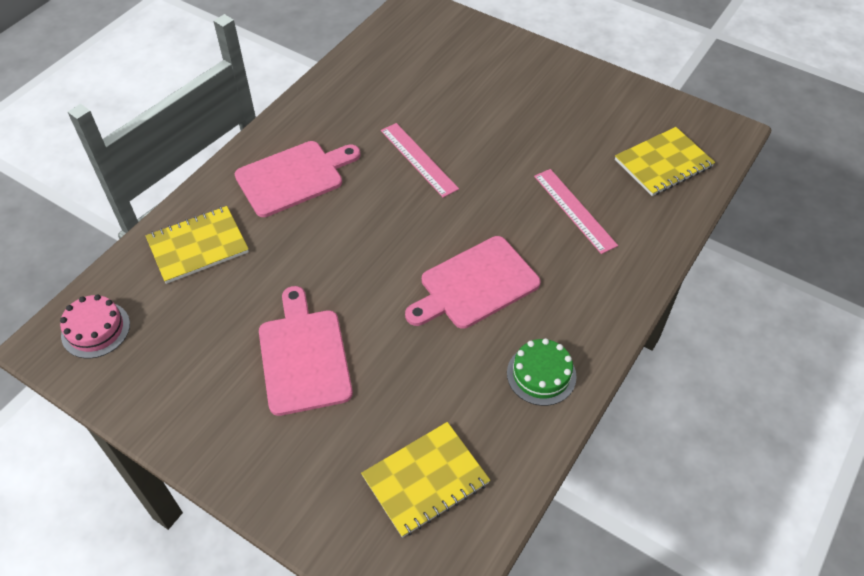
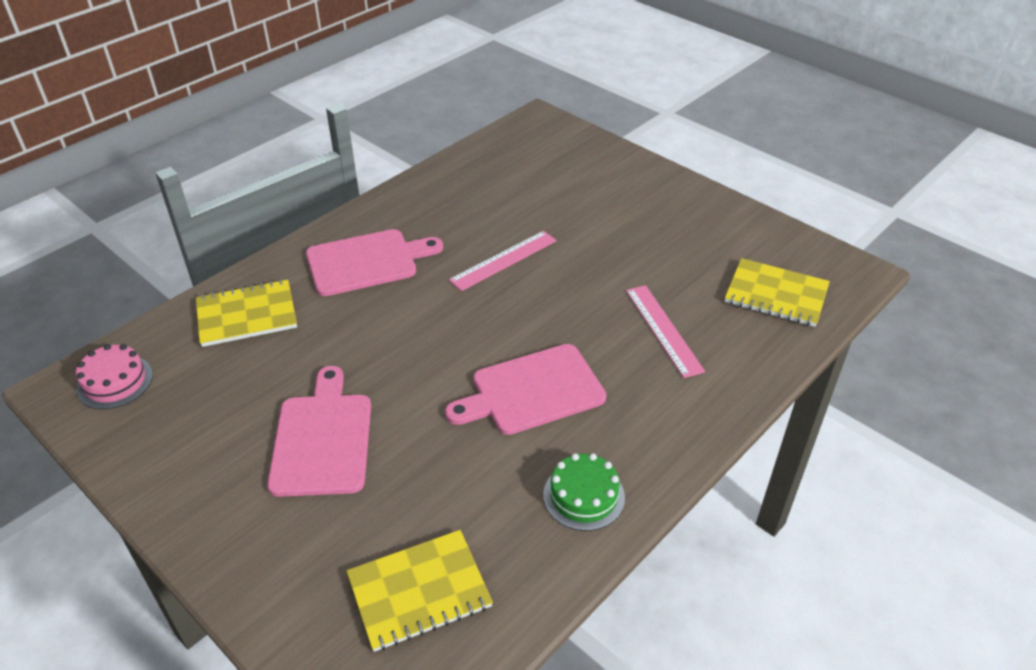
camera: 10 degrees right, 10 degrees down
pink ruler [381,123,459,198] -> pink ruler turned 75 degrees clockwise [449,231,557,291]
yellow notebook [615,127,715,196] -> yellow notebook turned 45 degrees clockwise [725,258,830,327]

